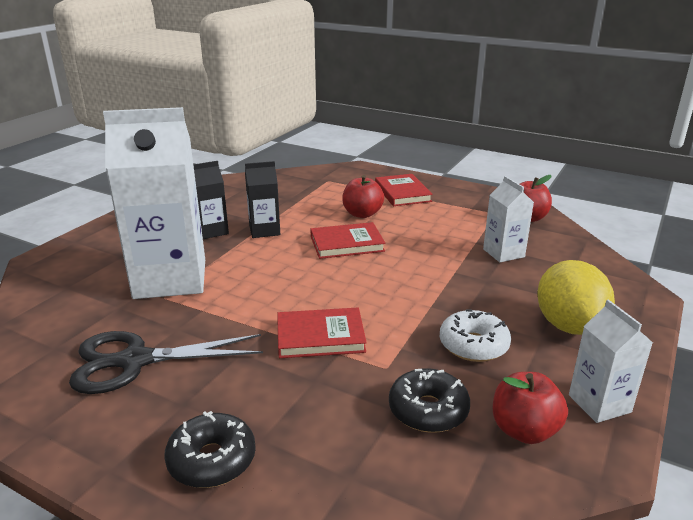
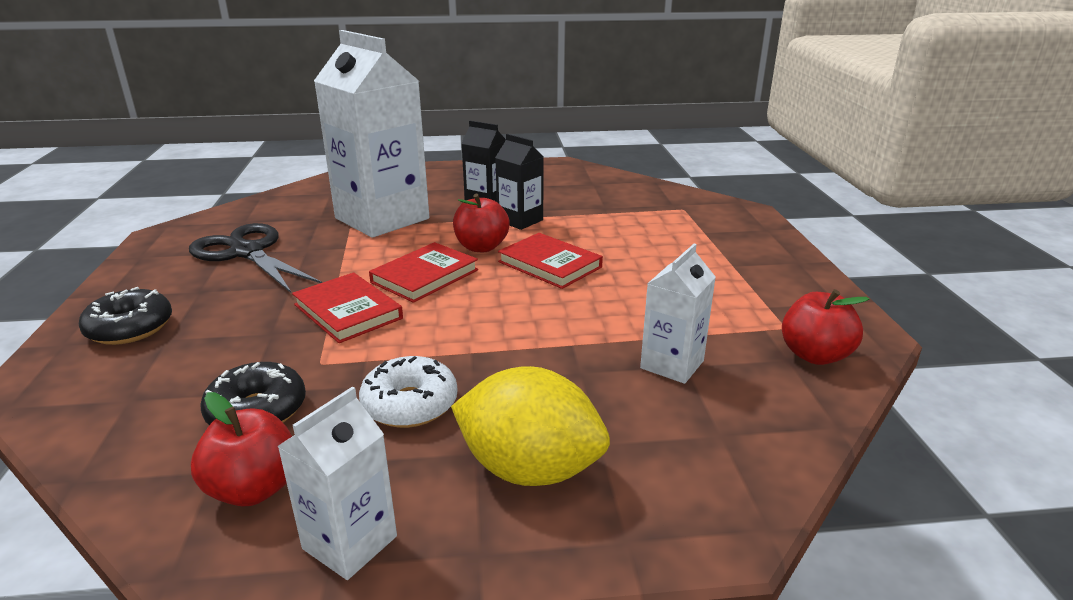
camera: 55 degrees right, 0 degrees up
red apple [342,175,384,218] -> red apple moved to [453,194,510,252]
red book [375,174,433,206] -> red book moved to [369,242,478,303]
yellow lemon [537,260,615,335] -> yellow lemon turned 60 degrees clockwise [451,366,610,486]

